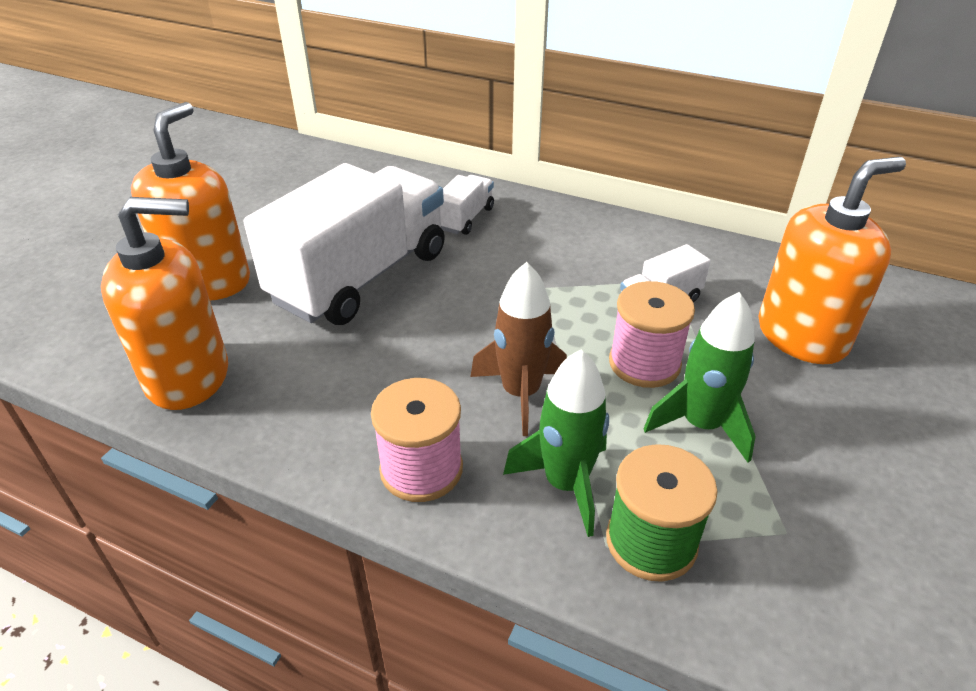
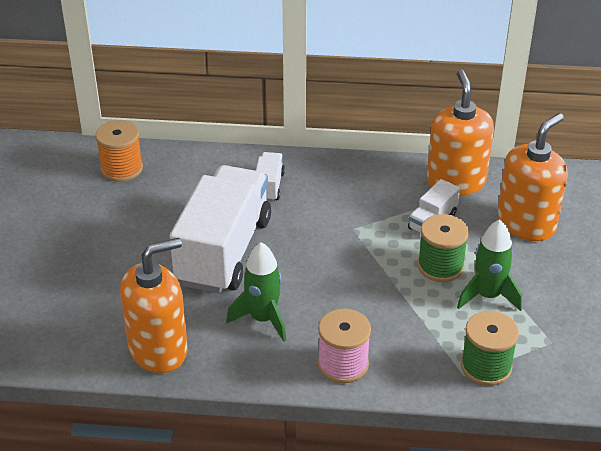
camera: 20 degrees left, 0 degrees up
orange soap dispenser [131,102,250,301] -> orange soap dispenser moved to [427,70,494,196]
brown rocket [471,262,567,436] -> none
green rocket [503,350,609,537] -> green rocket moved to [226,242,287,342]
pink spool [609,281,695,388] -> green spool [417,214,469,282]
none -> orange spool [95,120,143,182]

